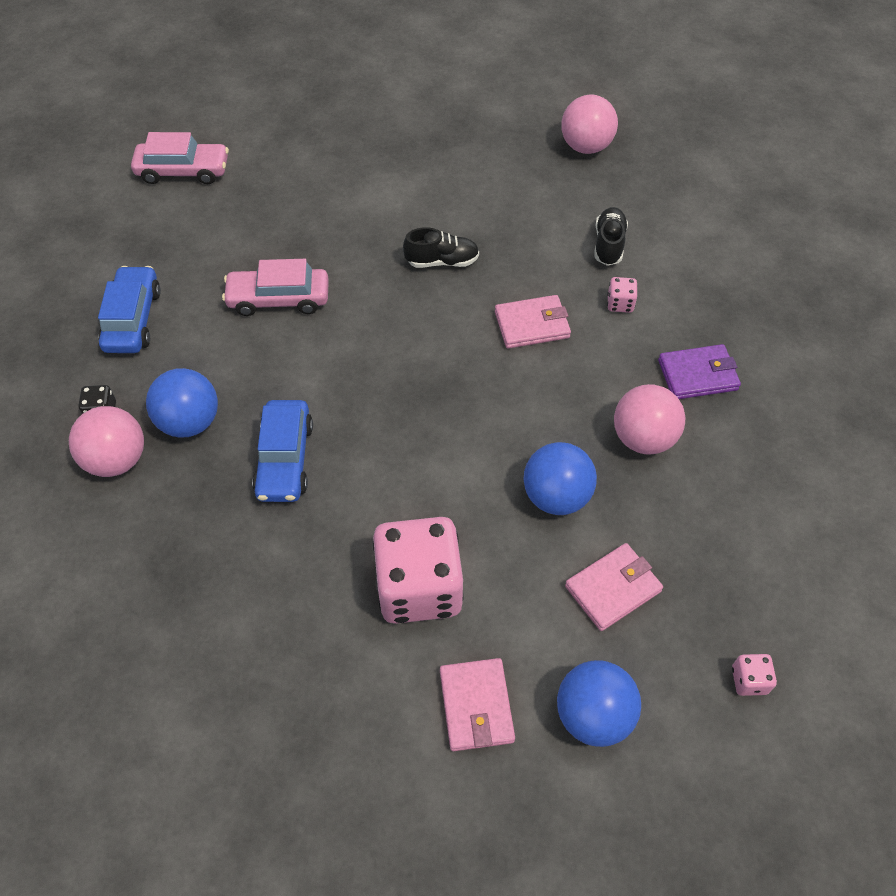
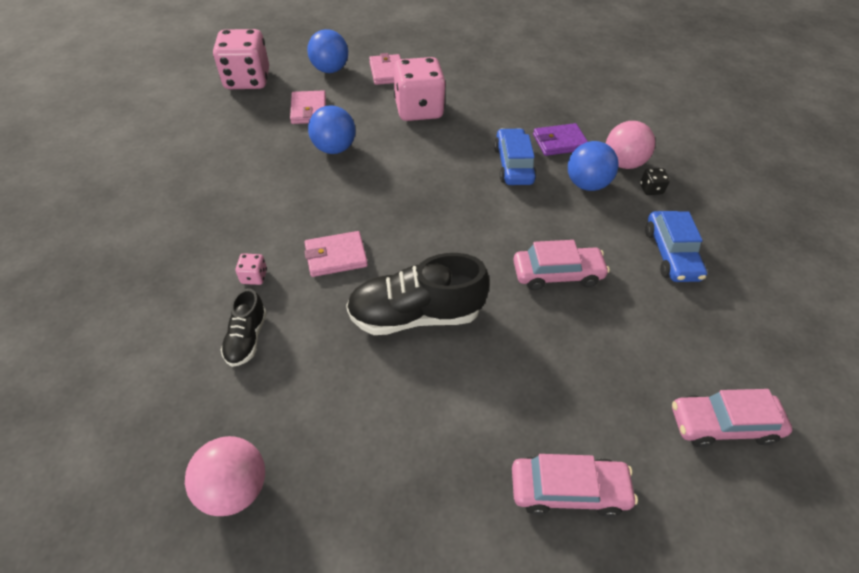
camera: 175 degrees right, 5 degrees down
black shoe [403,227,479,268] -> black shoe [346,253,490,335], size x1.89
pink wallet [565,543,663,631] -> pink wallet turned 60 degrees counterclockwise [290,90,326,124]
pink ball [614,384,686,455] -> none
purple wallet [658,344,741,399] -> purple wallet moved to [533,123,588,156]
pink dice [732,654,777,696] -> pink dice [213,29,269,89], size x2.50
none -> pink car [512,454,638,517]

